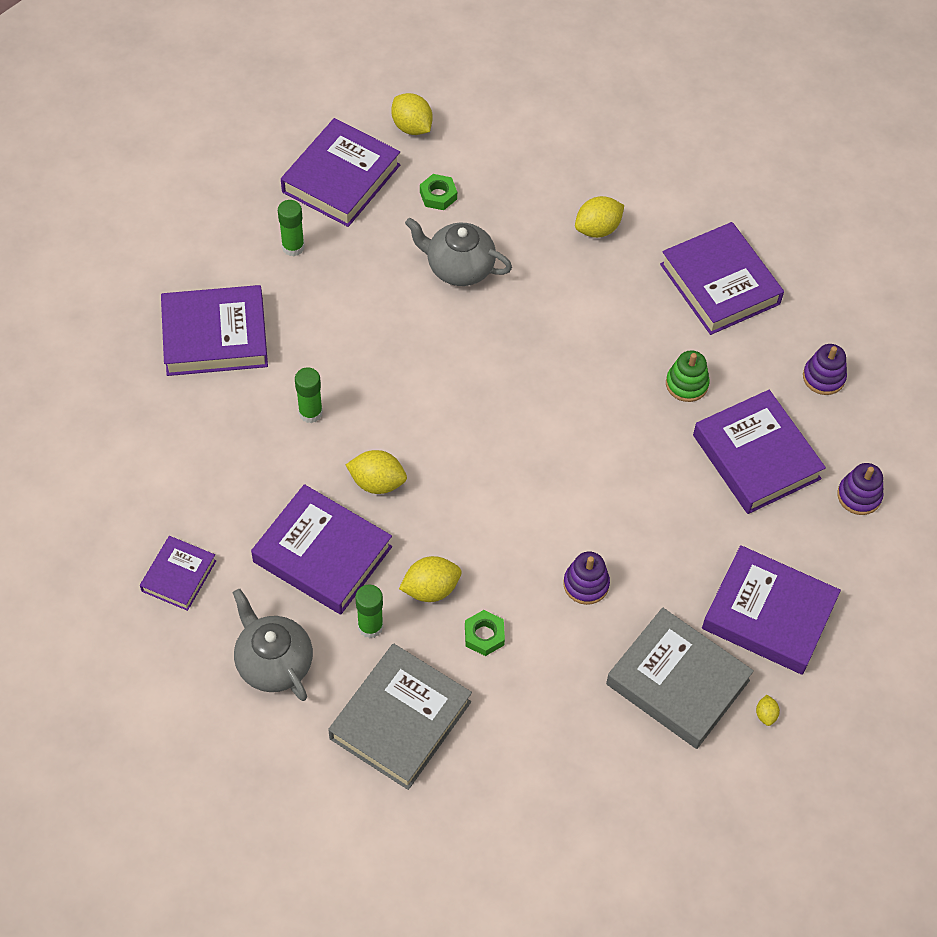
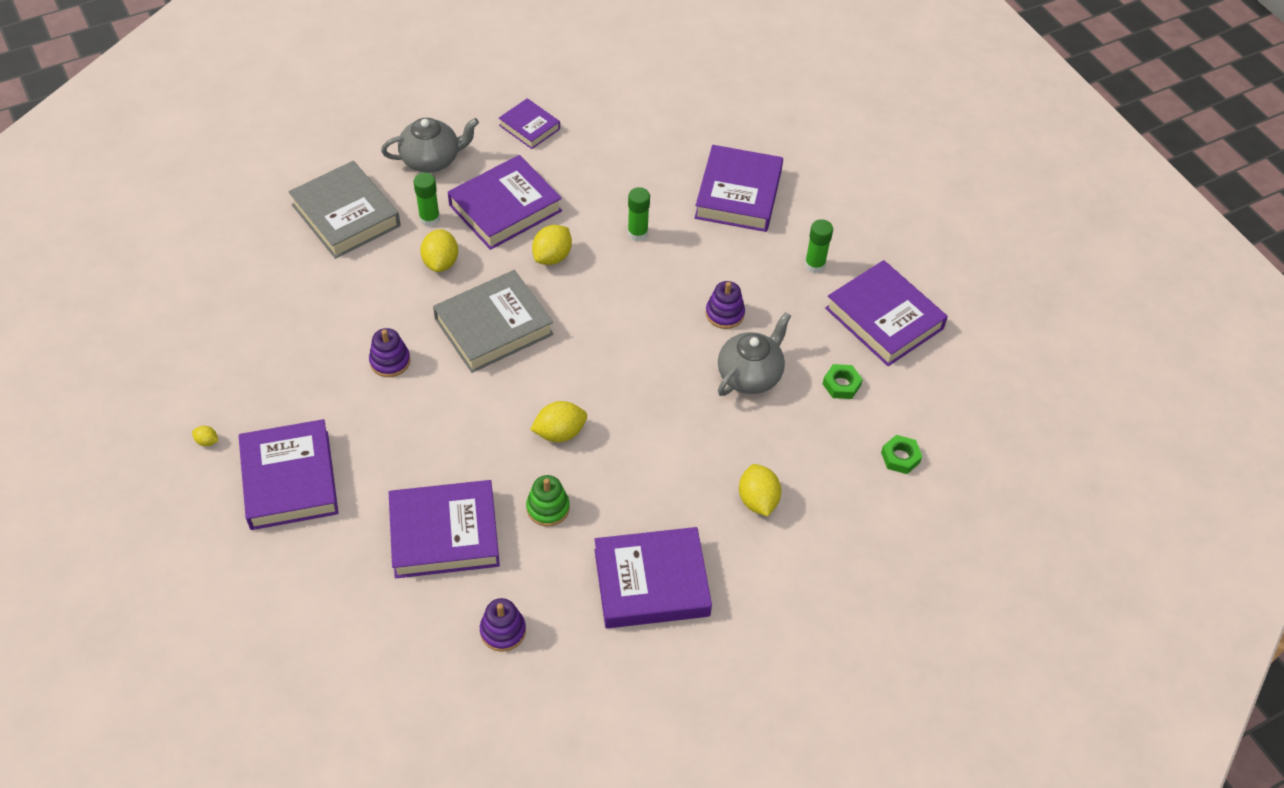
camera: 110 degrees right, 5 degrees down
yellow lemon [391,93,433,135] -> yellow lemon moved to [530,401,587,442]
green nut [465,610,505,656] -> green nut moved to [881,435,923,474]
grey book [606,608,754,749] -> grey book moved to [433,270,554,373]
purple book [702,545,841,675] -> purple book turned 60 degrees counterclockwise [239,419,338,530]
purple stacking toy [837,463,884,515] -> purple stacking toy moved to [706,281,745,329]

